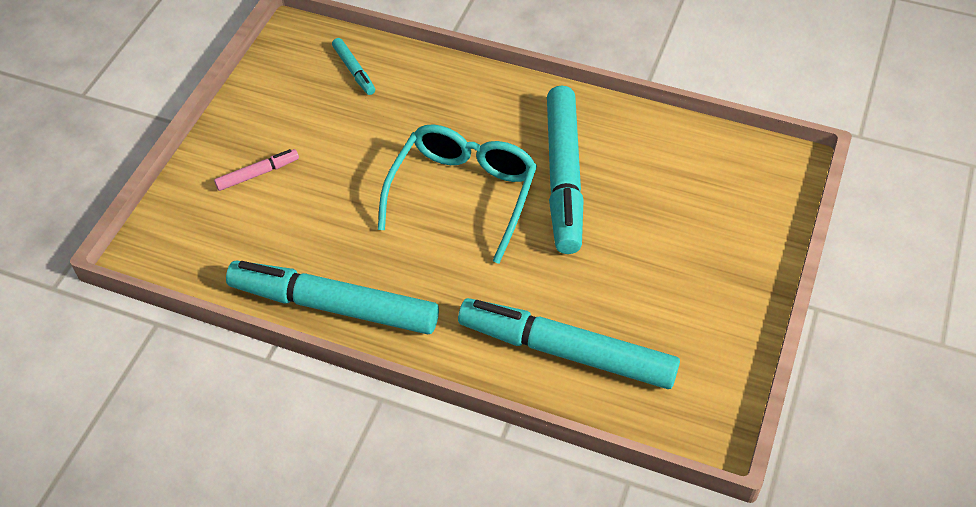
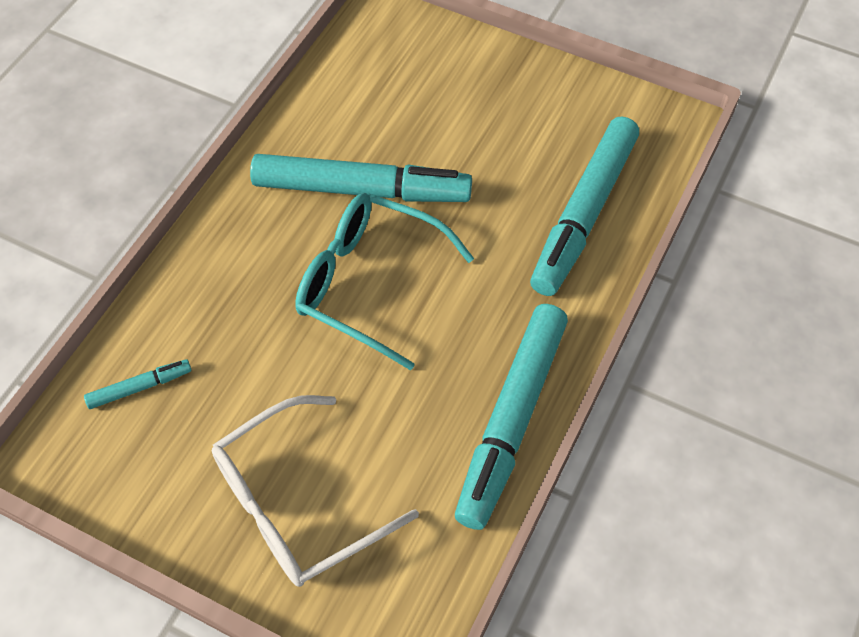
camera: 85 degrees left, 5 degrees up
pink marker [214,149,299,191] -> white glasses [212,395,419,587]

